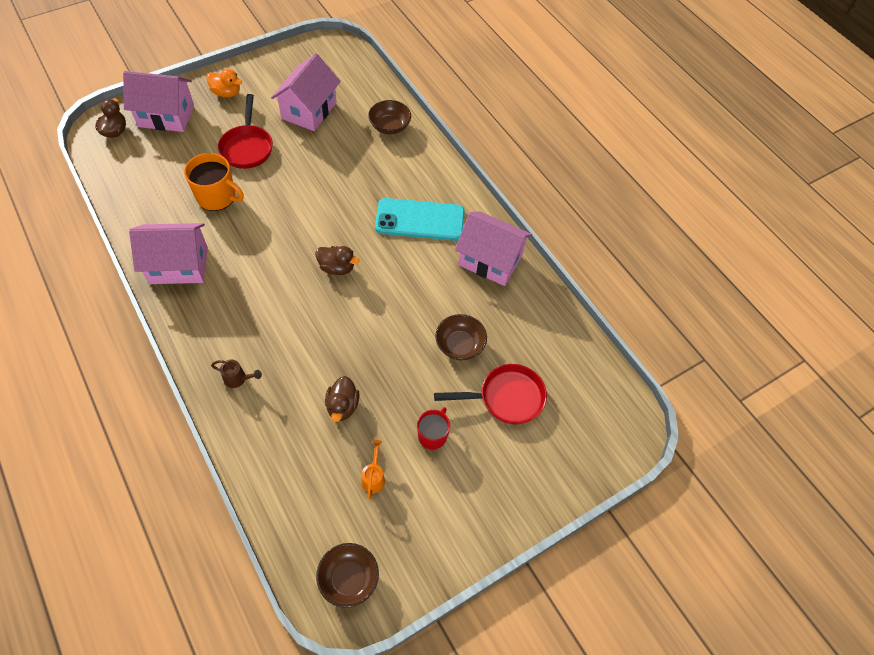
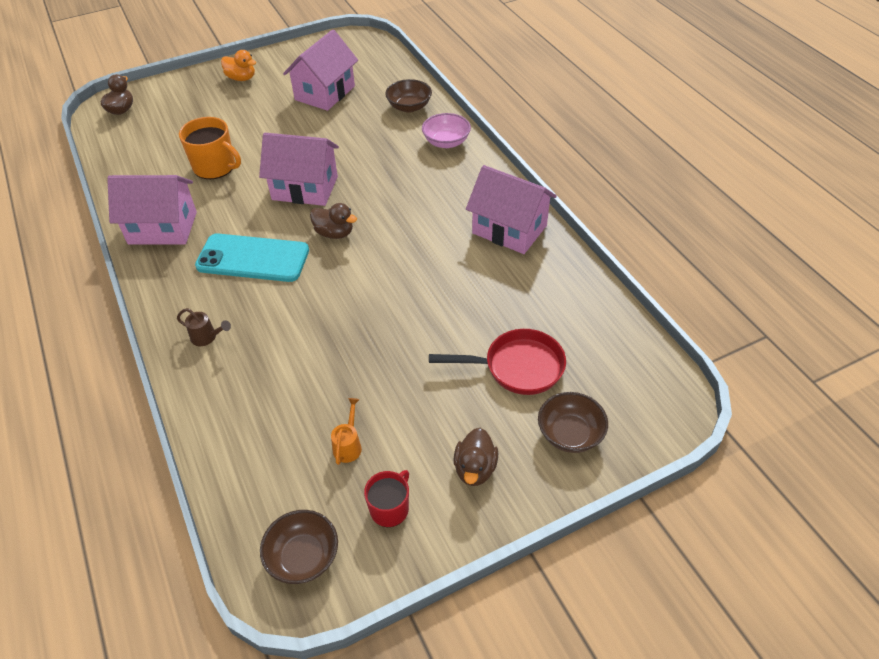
camera: 10 degrees right, 10 degrees down
pink house [123,71,194,132] -> pink house moved to [259,133,339,206]
red pan [218,94,273,169] -> none
brown duck [325,376,359,422] -> brown duck moved to [453,428,498,486]
turquoise phone [375,198,465,241] -> turquoise phone moved to [195,233,309,282]
red mug [417,407,450,450] -> red mug moved to [364,470,409,527]
brown bowl [435,314,487,360] -> brown bowl moved to [538,392,608,453]
none -> pink bowl [422,113,471,148]

